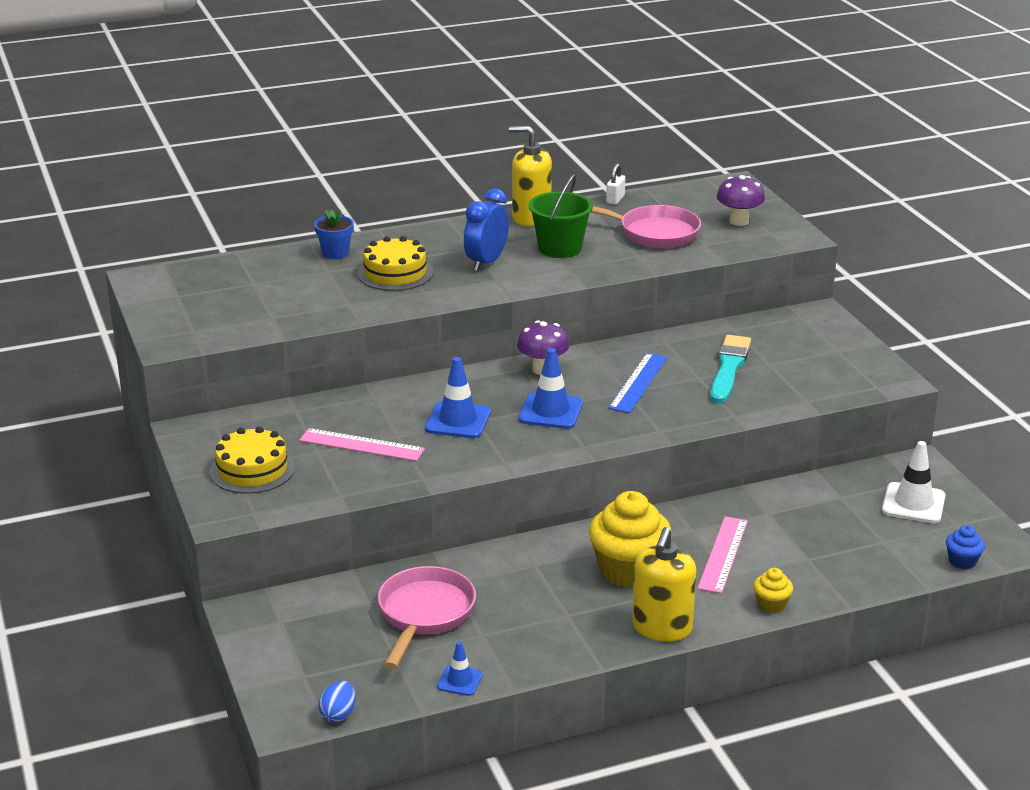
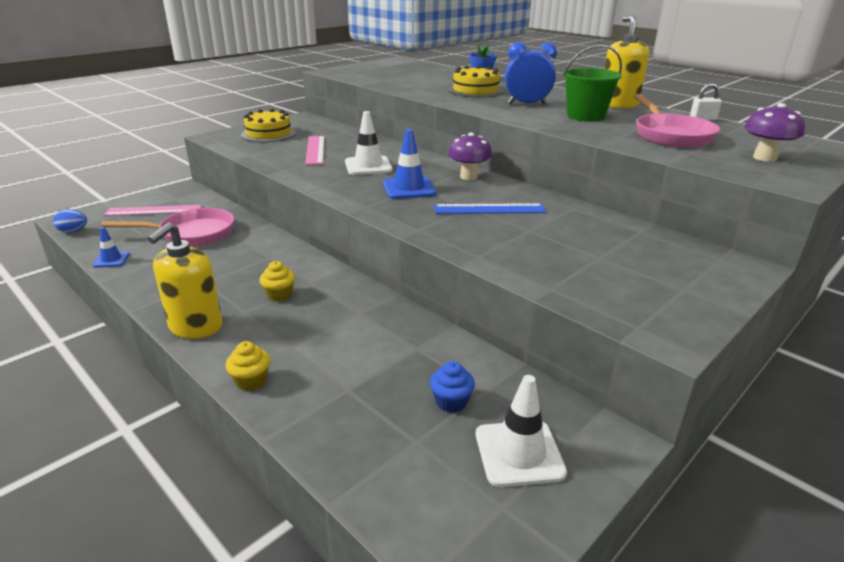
camera: 65 degrees right, 0 degrees up
blue traffic cone [425,357,491,438] -> white traffic cone [345,111,393,175]
yellow cupcake [589,491,672,588] -> yellow cupcake [259,261,295,302], size x0.47
yellow soap dispenser [632,527,696,641] -> yellow soap dispenser turned 60 degrees counterclockwise [148,222,222,339]
pink ruler [697,516,748,594] -> pink ruler moved to [104,205,202,216]
turquoise brush [710,335,751,404] -> none
blue cupcake [946,525,985,569] -> blue cupcake moved to [430,361,475,413]

